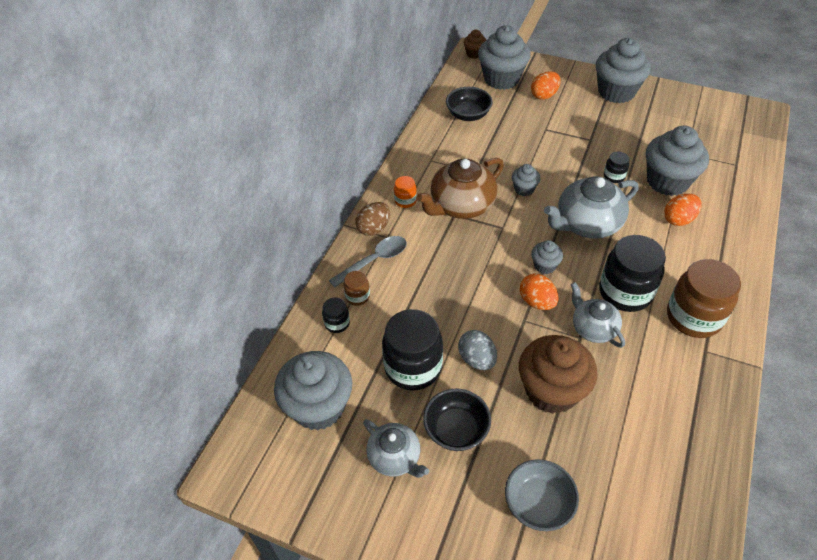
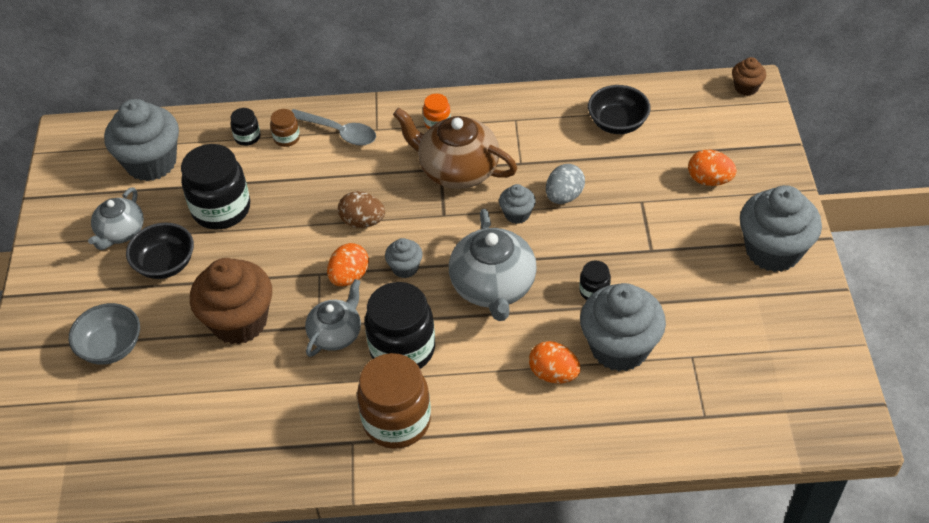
camera: 65 degrees right, 0 degrees up
brown egg [356,202,390,236] -> brown egg moved to [338,191,385,228]
grey egg [458,330,497,370] -> grey egg moved to [546,164,585,204]
grey cupcake [478,25,531,90] -> none
grey teapot [544,177,639,239] -> grey teapot turned 135 degrees counterclockwise [449,209,537,321]

